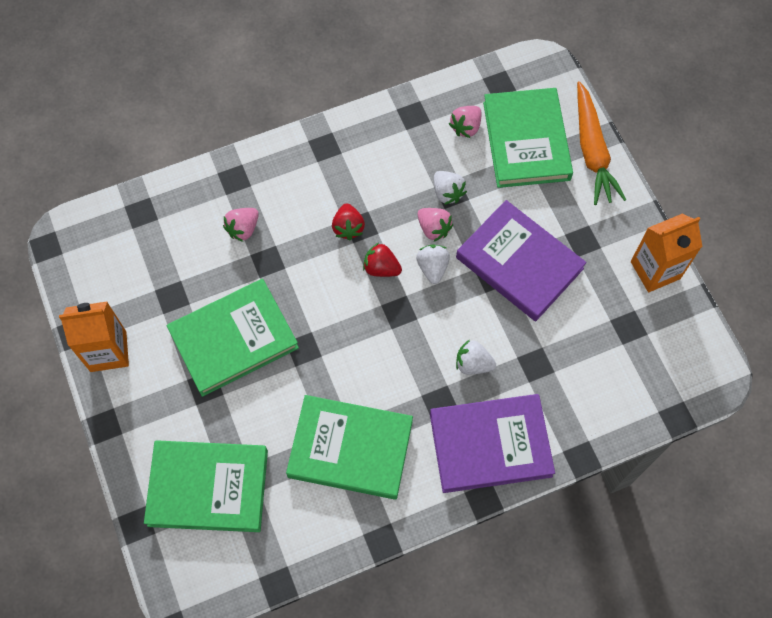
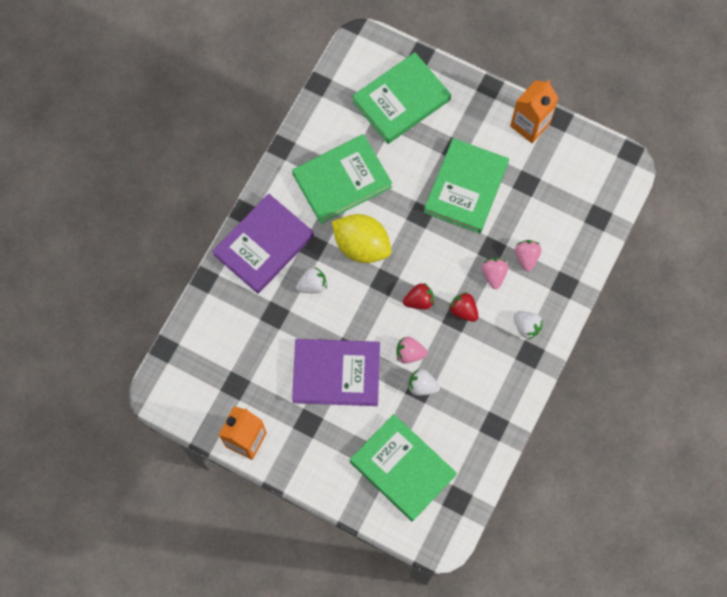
camera: 140 degrees right, 5 degrees up
white strawberry [416,245,450,284] -> white strawberry moved to [514,311,543,340]
pink strawberry [449,106,482,138] -> pink strawberry moved to [482,258,508,289]
orange carrot [577,81,626,205] -> none
none -> yellow lemon [332,214,391,263]

